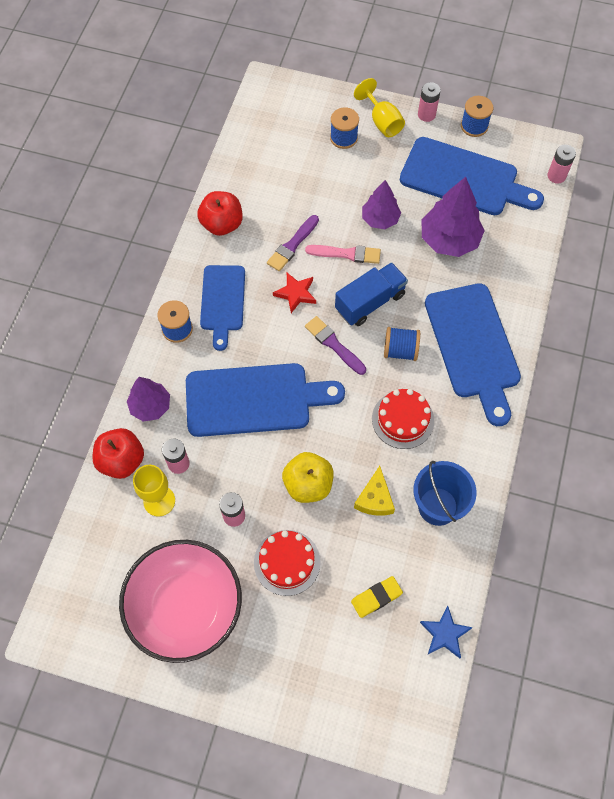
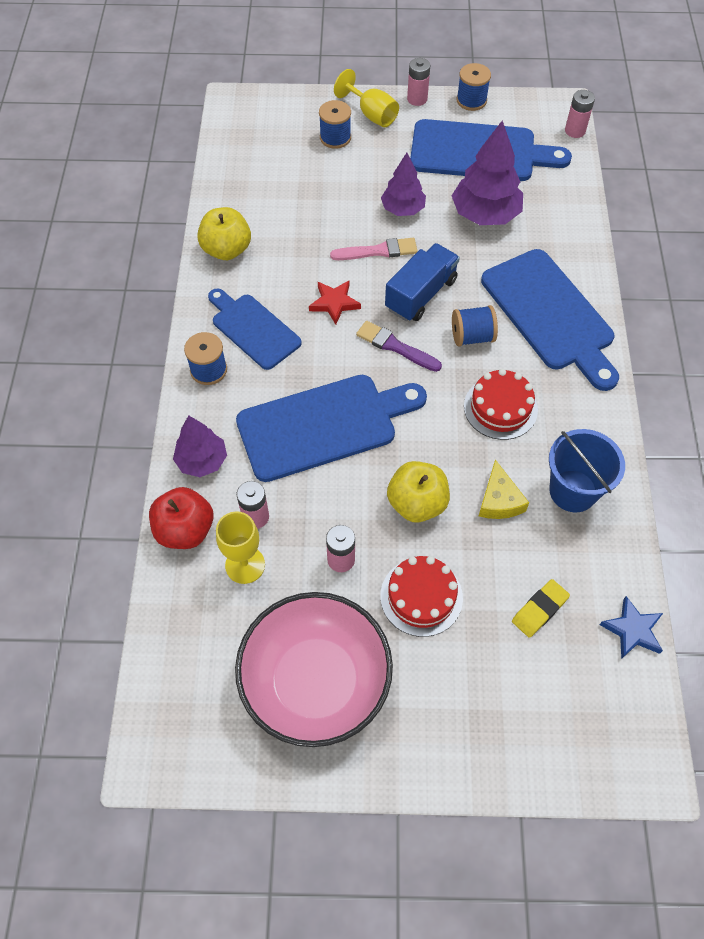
camera: 15 degrees left, 5 degrees down
red apple [197,191,243,236] -> yellow apple [197,207,251,260]
blue cutting board [200,265,245,351] -> blue cutting board turned 150 degrees clockwise [208,288,302,370]
purple brush [267,215,319,271] -> none

